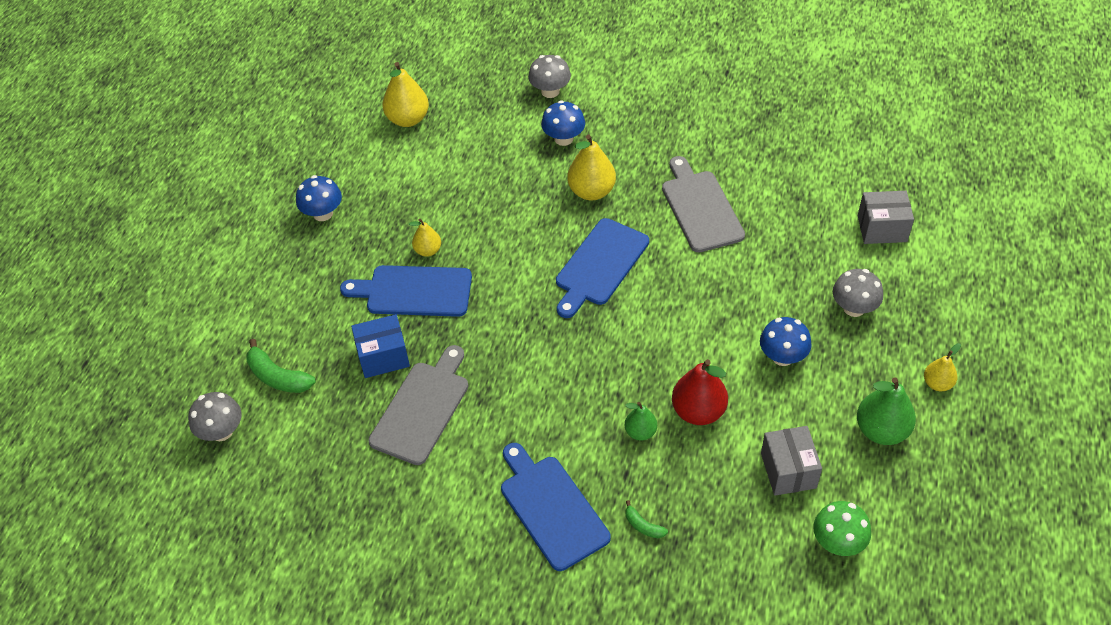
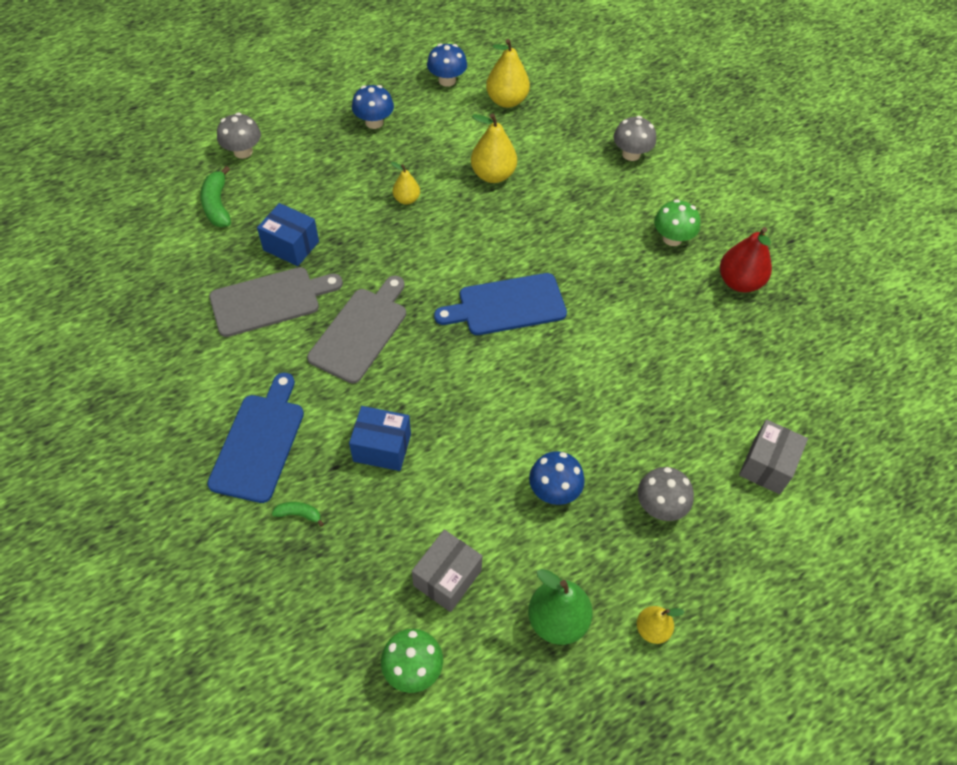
camera: 40 degrees right, 5 degrees up
grey mushroom [188,392,242,441] -> grey mushroom moved to [217,112,261,159]
blue cutting board [340,265,472,317] -> none
blue mushroom [541,100,585,146] -> blue mushroom moved to [427,43,467,87]
yellow pear [567,134,616,201] -> yellow pear moved to [471,113,517,183]
green pear [625,402,657,441] -> blue box [349,406,411,471]
green banana [625,500,668,538] -> green banana turned 105 degrees clockwise [272,502,324,527]
grey cutting board [662,156,745,253] -> grey cutting board moved to [307,276,406,384]
red pear [672,359,728,425] -> red pear moved to [720,227,772,292]
grey box [858,191,914,244] -> grey box turned 75 degrees clockwise [739,420,808,494]
none -> green mushroom [654,199,700,246]

